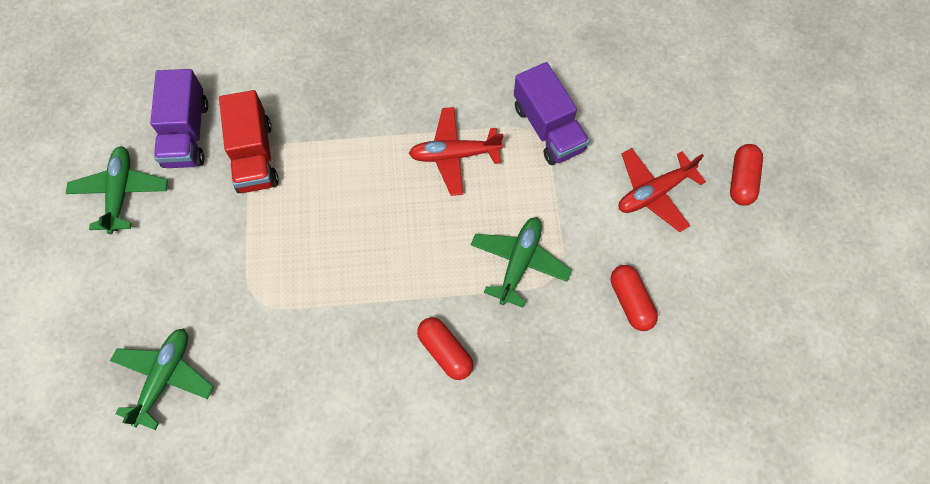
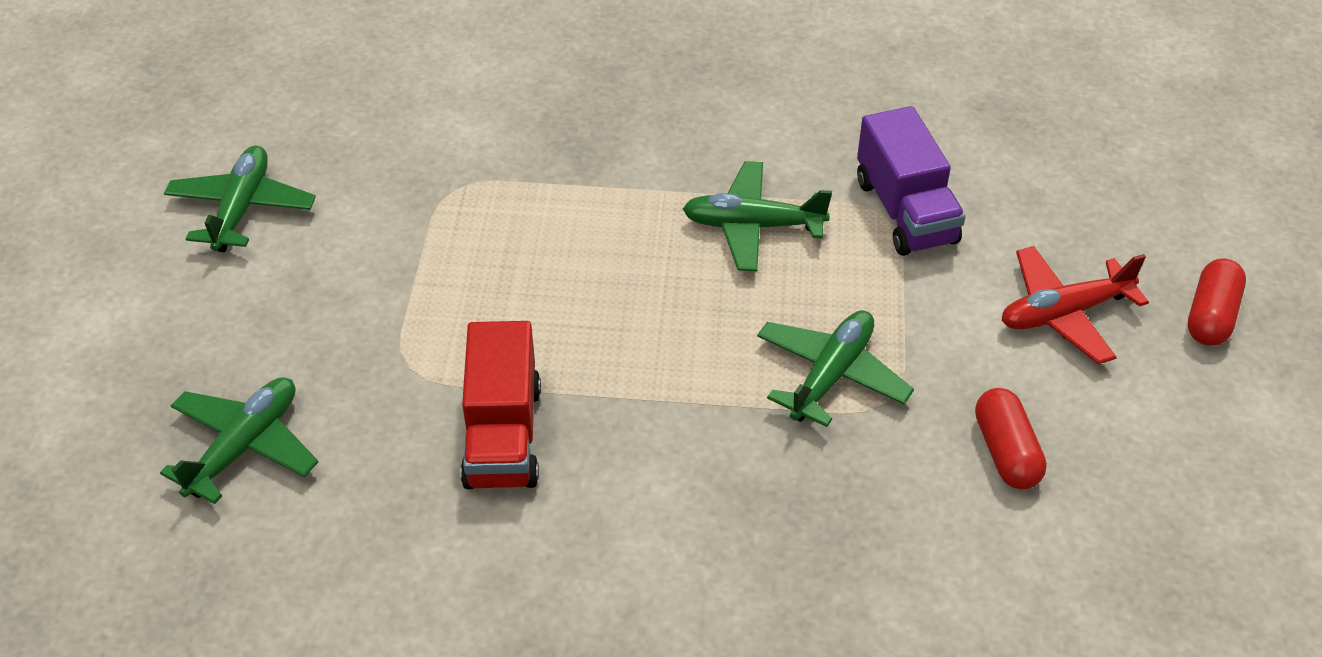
camera: 10 degrees right, 20 degrees down
purple truck [150,69,208,168] -> none
red truck [219,90,279,193] -> red truck moved to [460,321,541,489]
red plane [409,107,504,196] -> green plane [683,161,832,271]
red capsule [417,317,473,380] -> none

